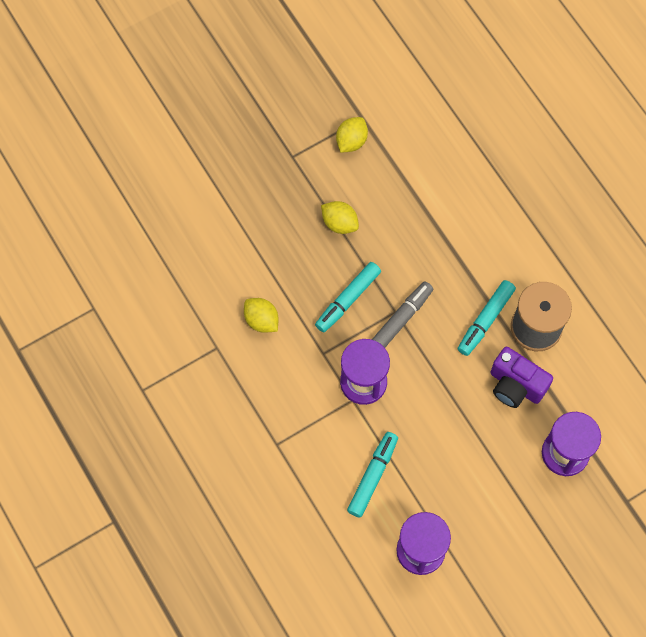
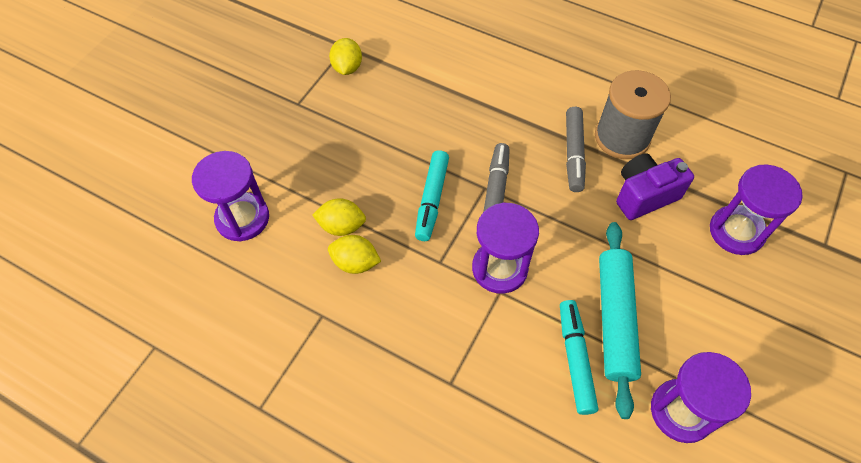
camera: 30 degrees left, 10 degrees down
yellow lemon [321,201,359,234] -> yellow lemon moved to [312,199,366,236]
turquoise marker [458,280,516,356] -> grey marker [566,107,586,192]
purple camera [490,347,553,408] -> purple camera turned 150 degrees clockwise [616,153,694,220]
none -> purple hourglass [192,151,269,241]
none -> turquoise rolling pin [599,222,641,419]

